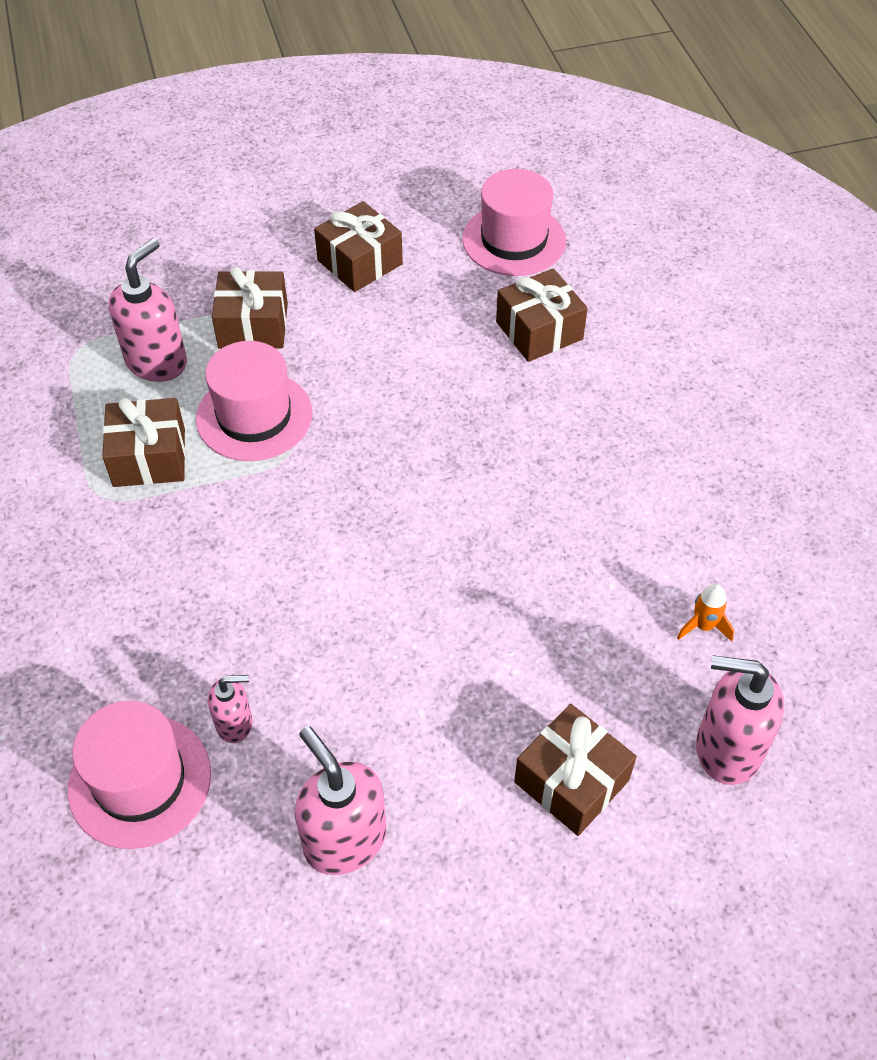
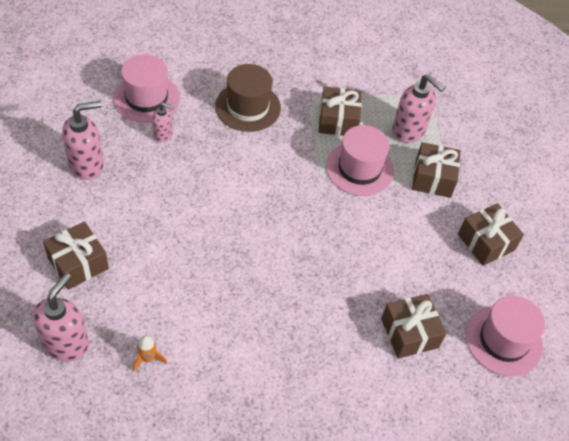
camera: 95 degrees right, 0 degrees up
pink soap dispenser [208,675,253,743] -> pink soap dispenser turned 75 degrees counterclockwise [152,102,174,142]
none -> brown hat [215,64,281,132]

